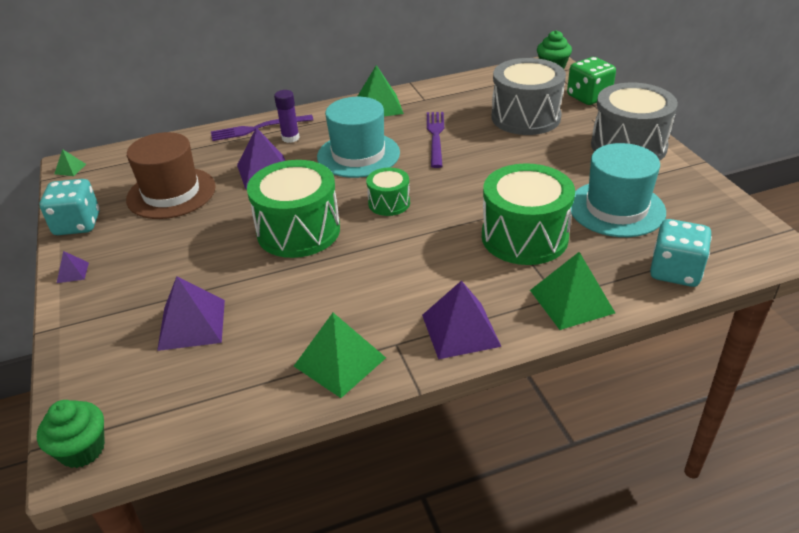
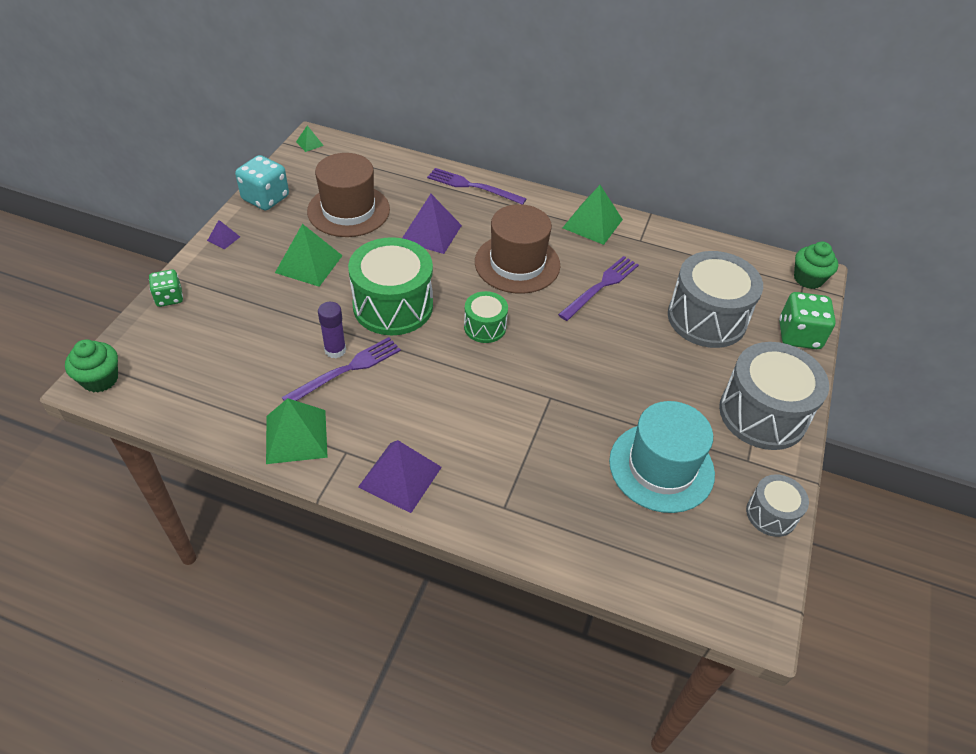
camera: 35 degrees right, 10 degrees up
purple pyramid [157,276,225,351] -> none
purple glue stick [274,90,300,143] -> purple glue stick moved to [318,302,346,358]
turquoise hat [317,97,400,178] -> brown hat [475,204,560,294]
green drum [482,163,575,265] -> none
green pyramid [530,252,615,330] -> green pyramid moved to [275,224,343,287]
turquoise dice [650,219,712,287] -> none
none -> green dice [149,269,183,307]
none -> purple fork [281,337,401,401]
none -> grey drum [746,474,809,537]

